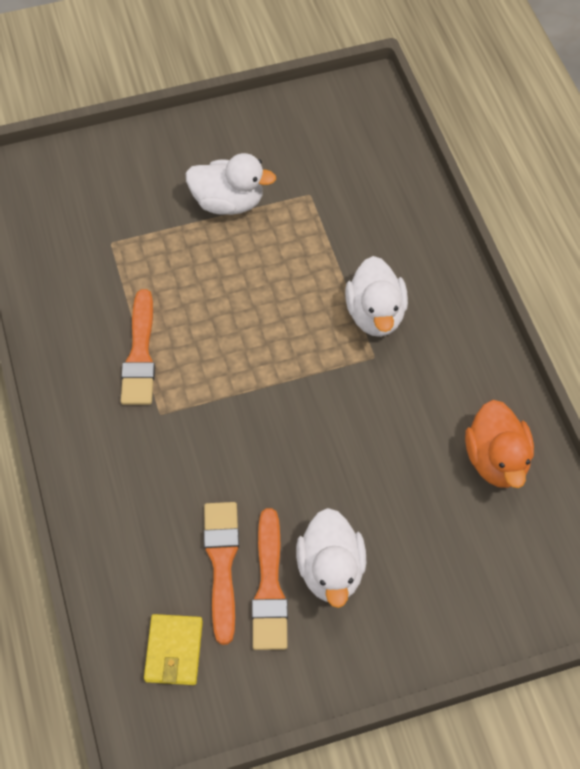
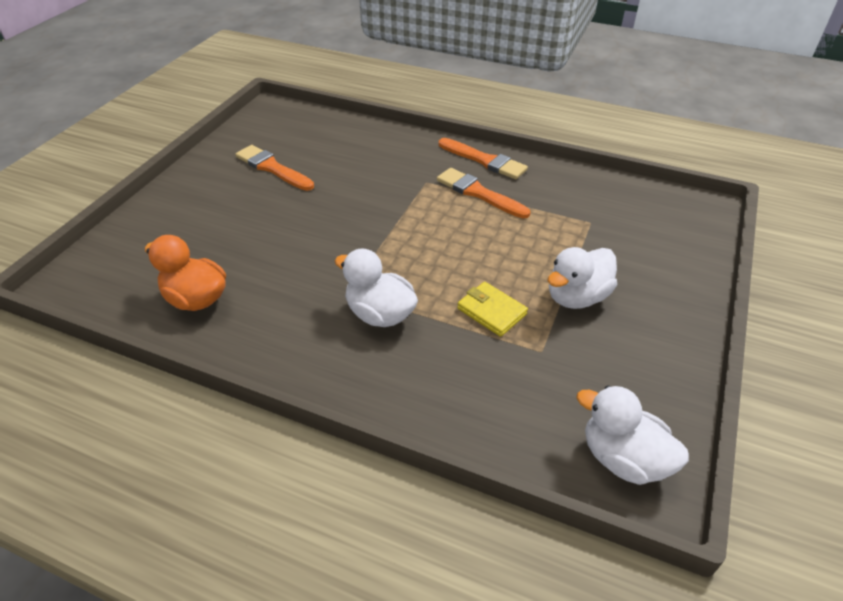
camera: 130 degrees right, 15 degrees down
yellow wallet [144,614,203,685] -> yellow wallet moved to [457,282,528,337]
orange brush [204,502,239,645] -> orange brush moved to [439,138,528,179]
white duck [296,508,366,608] -> white duck moved to [576,385,689,485]

